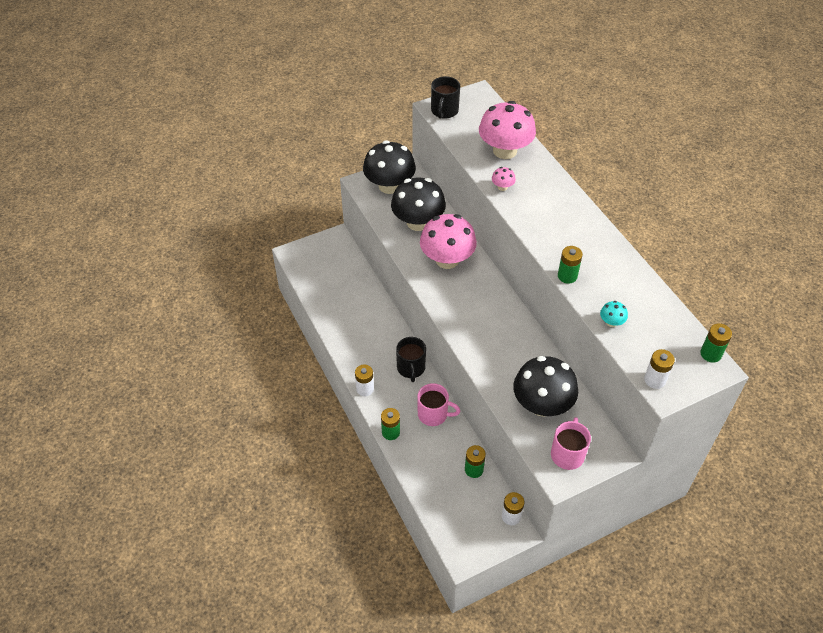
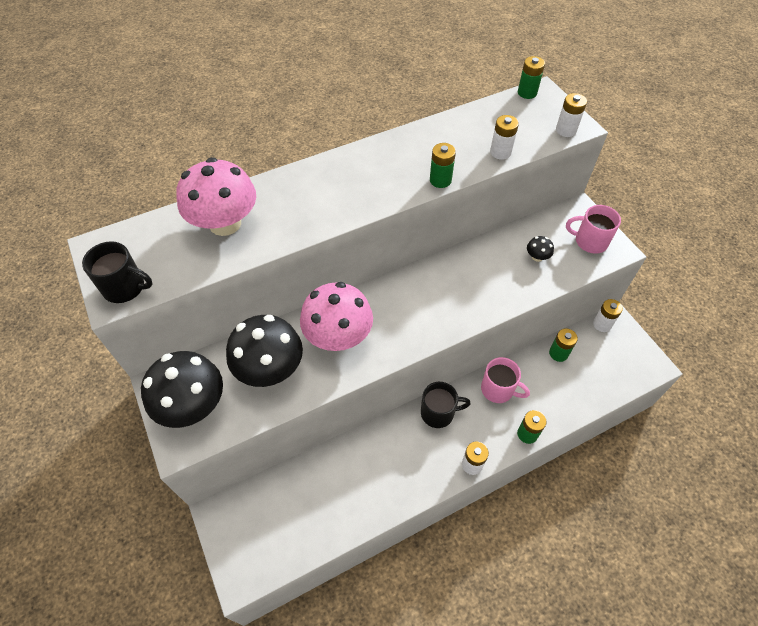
camera: 90 degrees left, 5 degrees up
pink mug [417,383,460,426] -> pink mug turned 105 degrees clockwise [481,357,530,403]
pink mushroom [492,167,516,191] -> none
black mushroom [513,356,578,417] -> black mushroom [527,236,554,262], size x0.41
turquoise mushroom [600,301,628,327] -> white battery [490,115,519,160]

